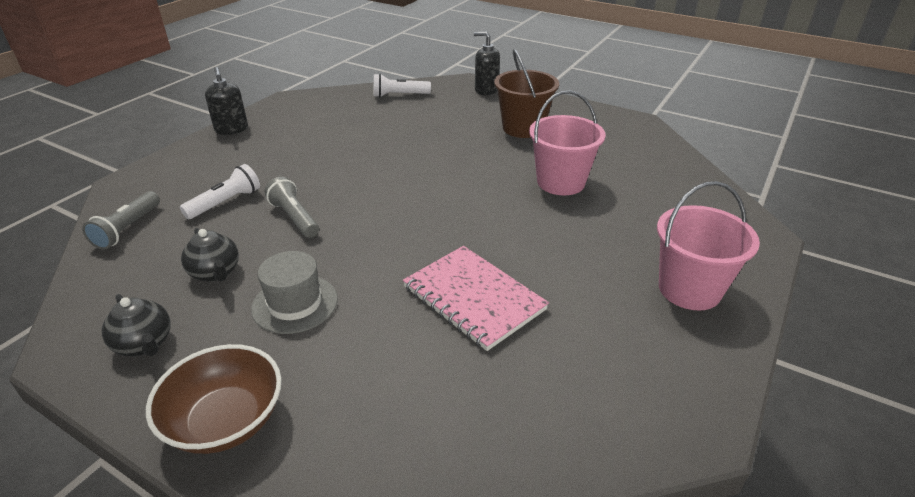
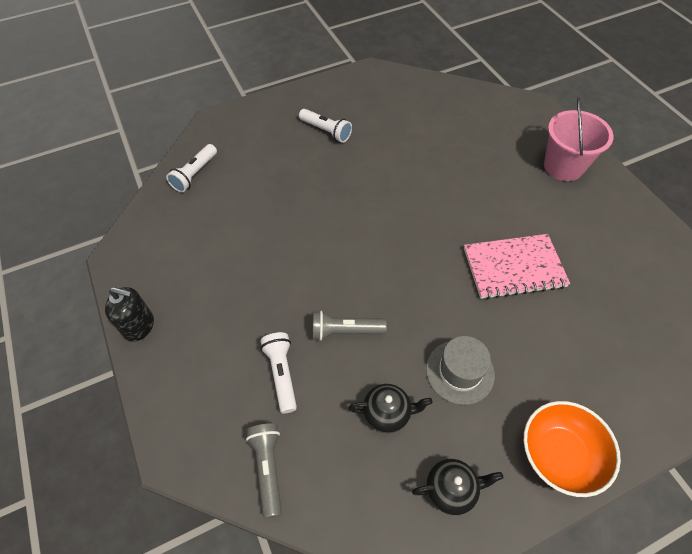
camera: 55 degrees left, 20 degrees up
grey flashlight [82,191,160,250] -> grey flashlight turned 150 degrees counterclockwise [246,423,282,518]
brown bowl [146,344,282,454] -> orange bowl [524,401,621,497]
black soap dispenser [474,32,500,95] -> none
brown bucket [494,49,559,138] -> white flashlight [299,109,352,143]
pink bucket [529,91,606,195] -> none

